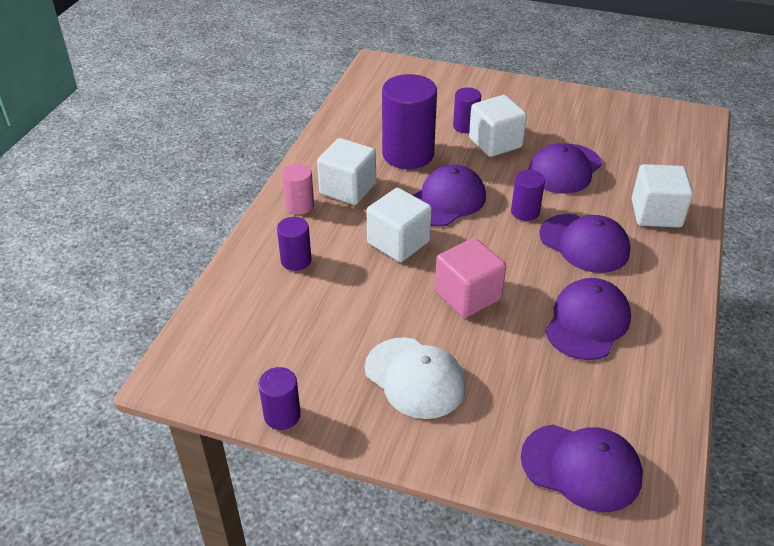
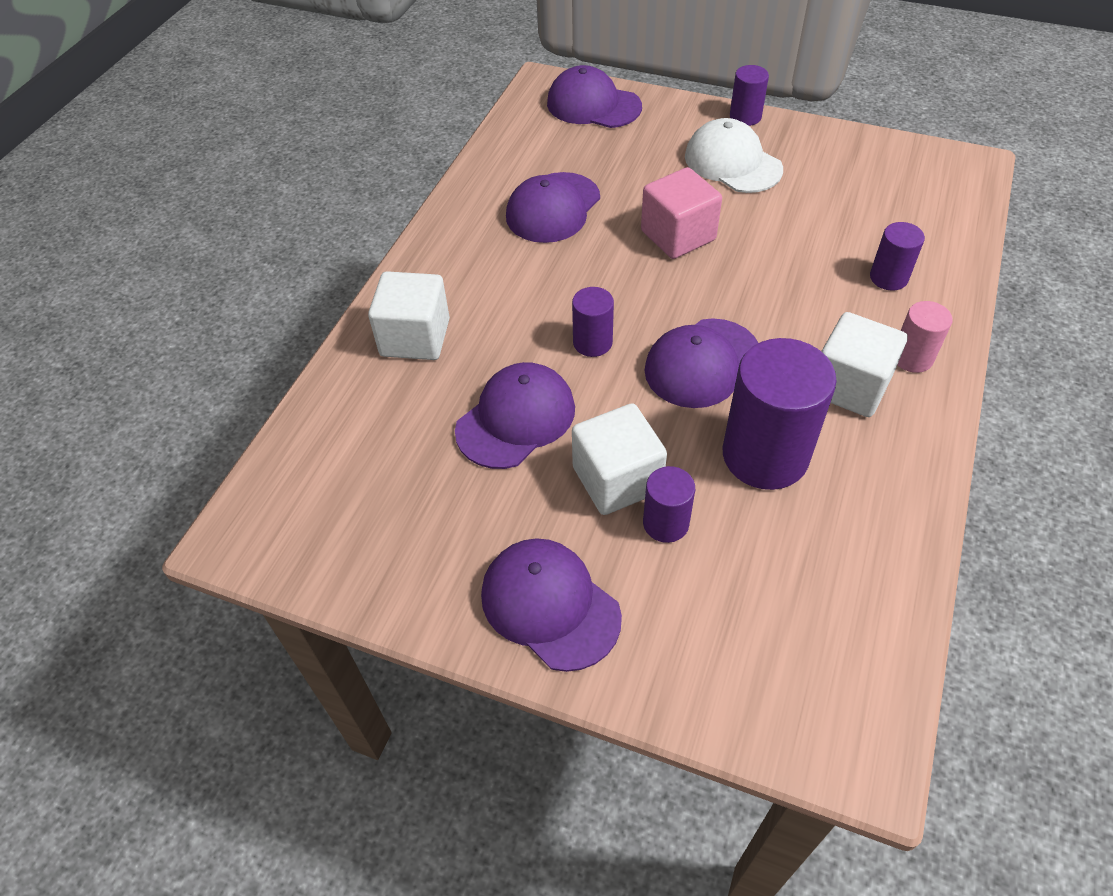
camera: 175 degrees left, 10 degrees up
purple cylinder [258,367,301,430] -> purple cylinder moved to [730,65,769,126]
white cube [366,188,432,262] -> none
purple cap [539,214,630,273] -> purple cap moved to [481,538,622,672]

